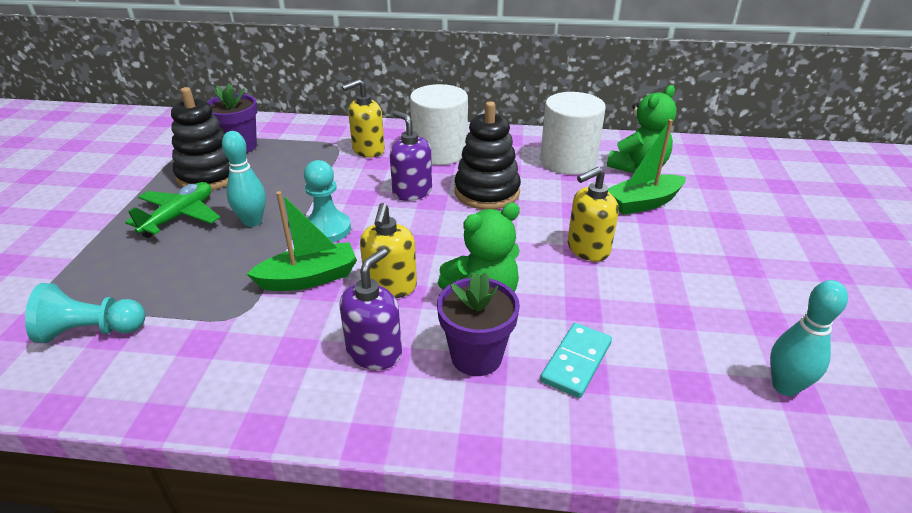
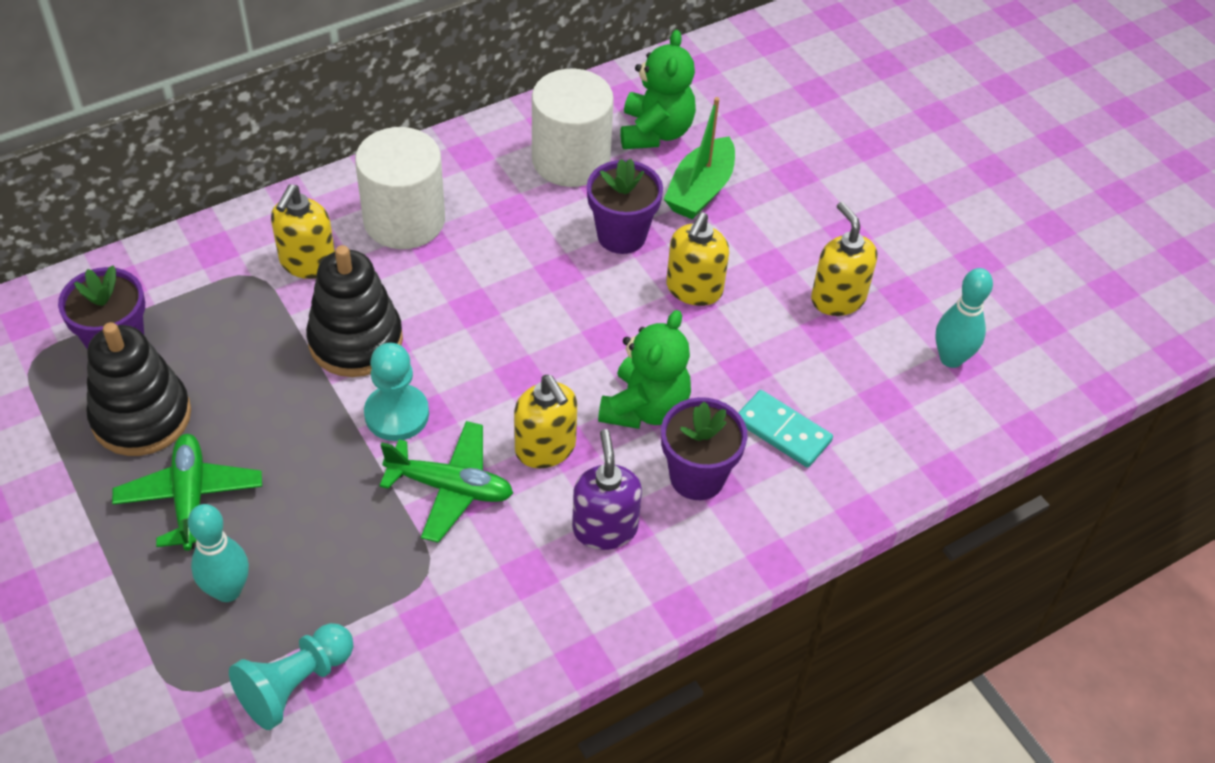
camera: 40 degrees left, 15 degrees up
turquoise bowling pin [222,131,266,227] -> turquoise bowling pin moved to [188,504,249,602]
green boat [247,191,357,291] -> green plane [379,421,513,543]
purple soap dispenser [390,110,432,201] -> none
black stacking toy [454,101,521,209] -> black stacking toy moved to [306,245,403,377]
turquoise domino [540,323,612,398] -> turquoise domino turned 45 degrees counterclockwise [738,390,833,468]
none -> purple flower pot [587,159,663,254]
none -> yellow soap dispenser [811,202,877,316]

